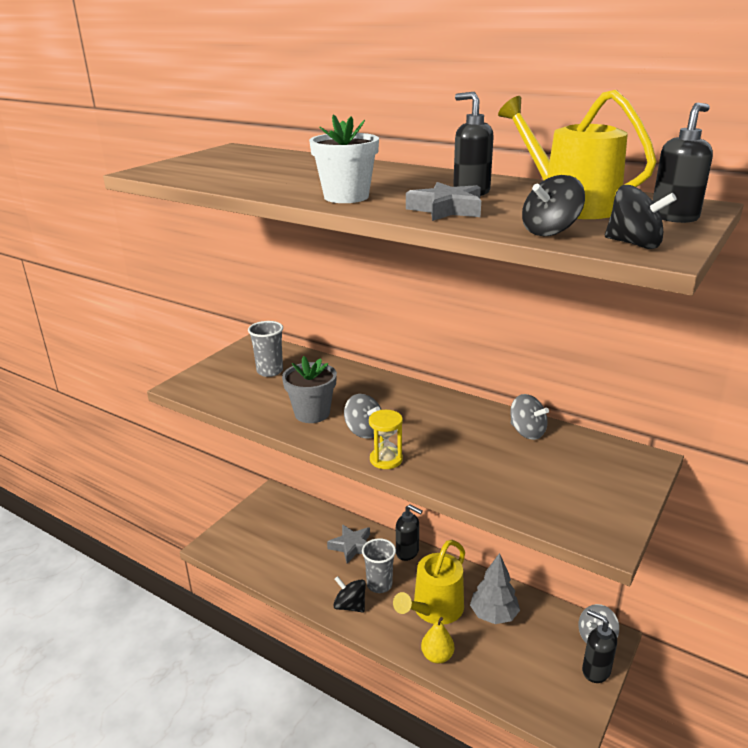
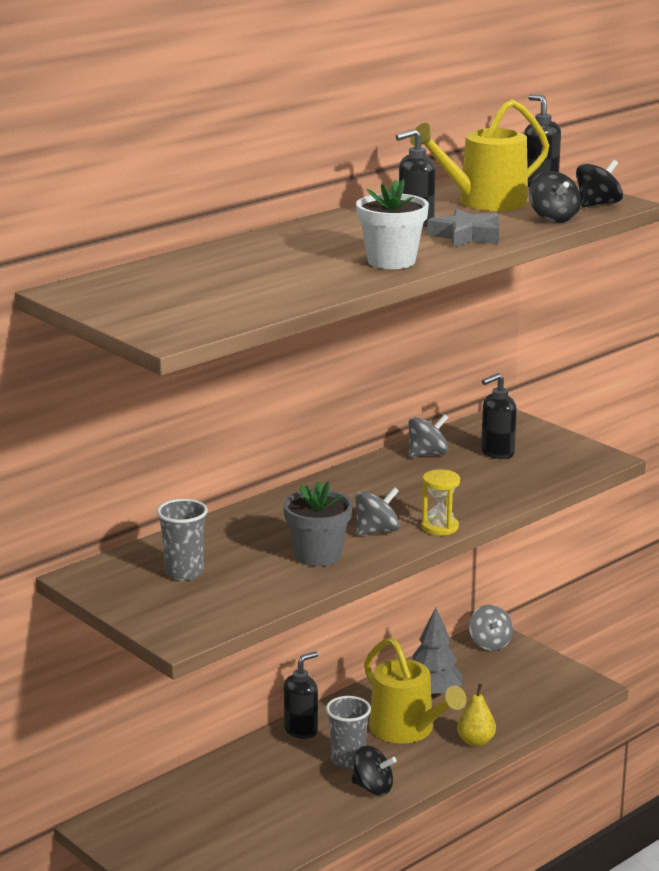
camera: 75 degrees left, 5 degrees down
grey star [327,524,370,563] -> none
black spinning top [333,576,366,613] -> black spinning top turned 120 degrees counterclockwise [352,745,397,796]
black soap dispenser [582,610,617,683] -> black soap dispenser moved to [481,373,517,459]

